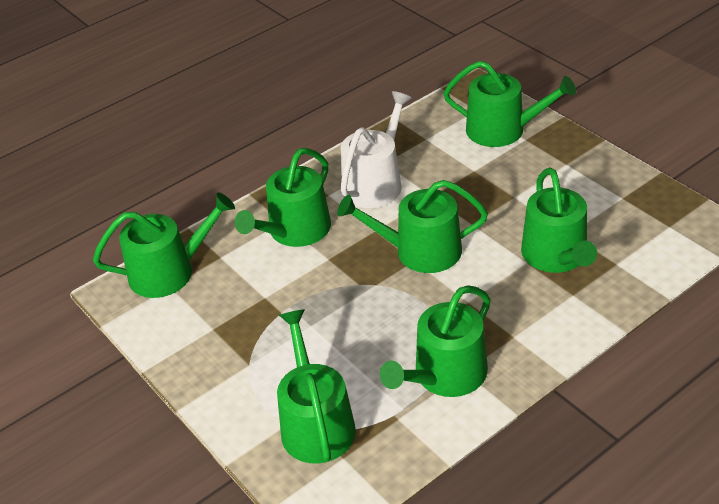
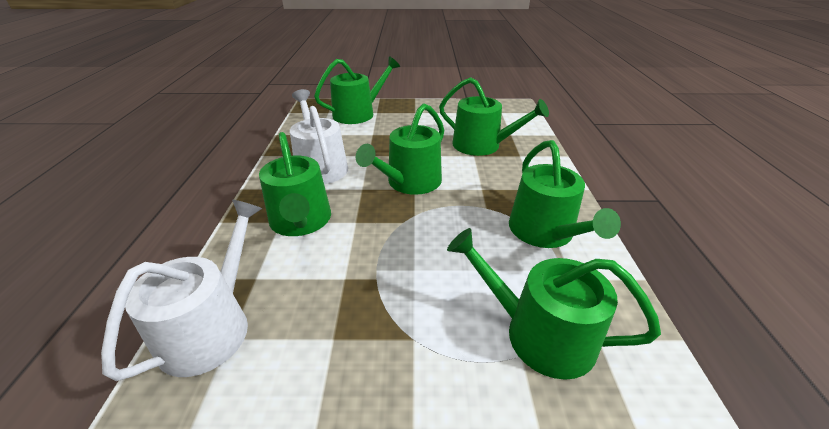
camera: 55 degrees left, 5 degrees down
green watering can [93,192,235,298] -> white watering can [101,200,262,381]

